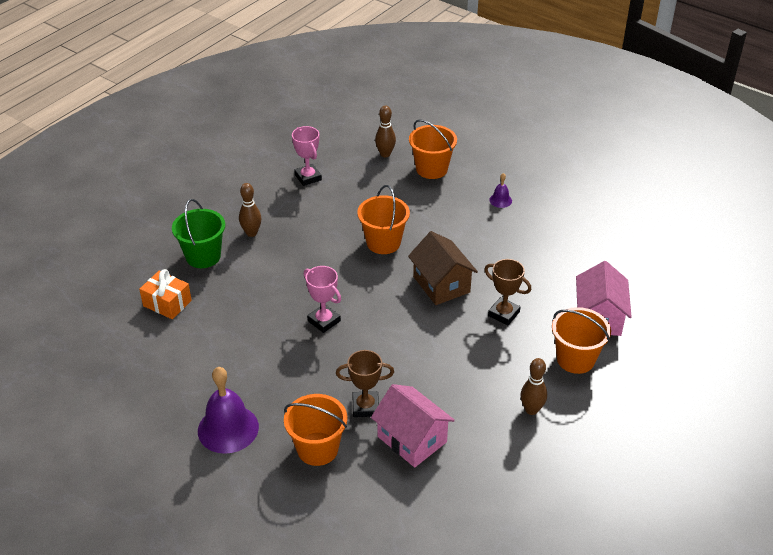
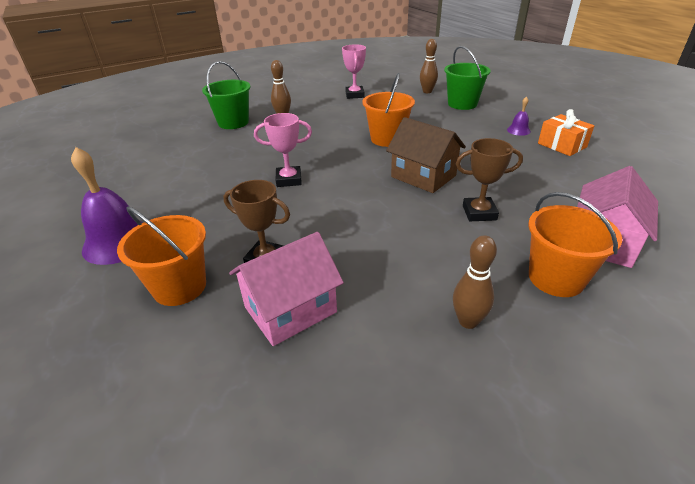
camera: 25 degrees right, 5 degrees down
orange gift [139,269,192,319] -> orange gift moved to [538,109,594,156]
pink trophy [304,266,341,333] -> pink trophy turned 75 degrees counterclockwise [254,113,312,187]
pink house [371,384,455,467] -> pink house turned 75 degrees clockwise [229,232,344,346]
brown house [408,231,478,305] -> brown house turned 45 degrees counterclockwise [386,117,466,193]
orange bucket [409,119,457,179] -> green bucket [444,46,491,110]
brown trophy [484,259,531,325] -> brown trophy turned 60 degrees counterclockwise [456,138,523,221]

